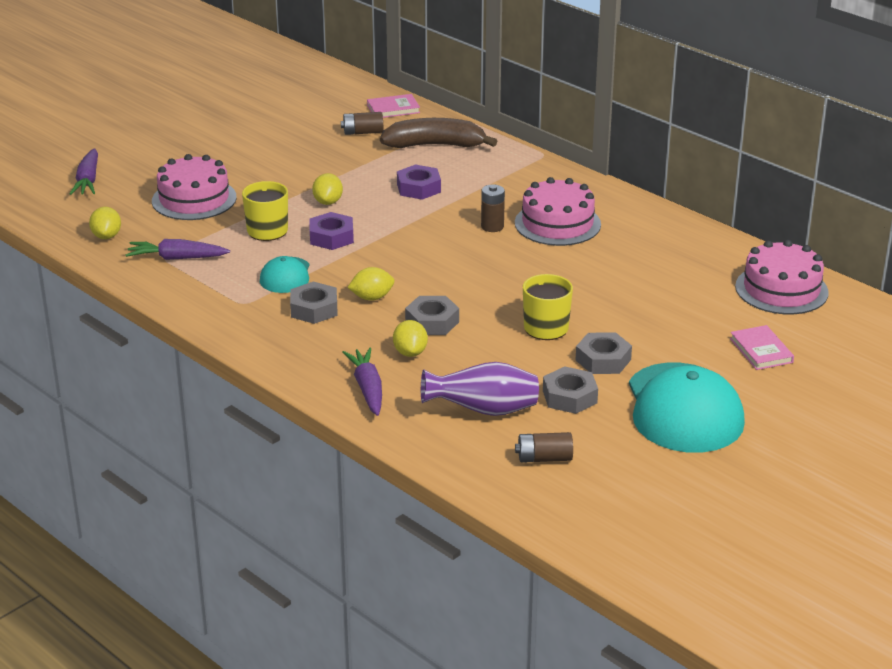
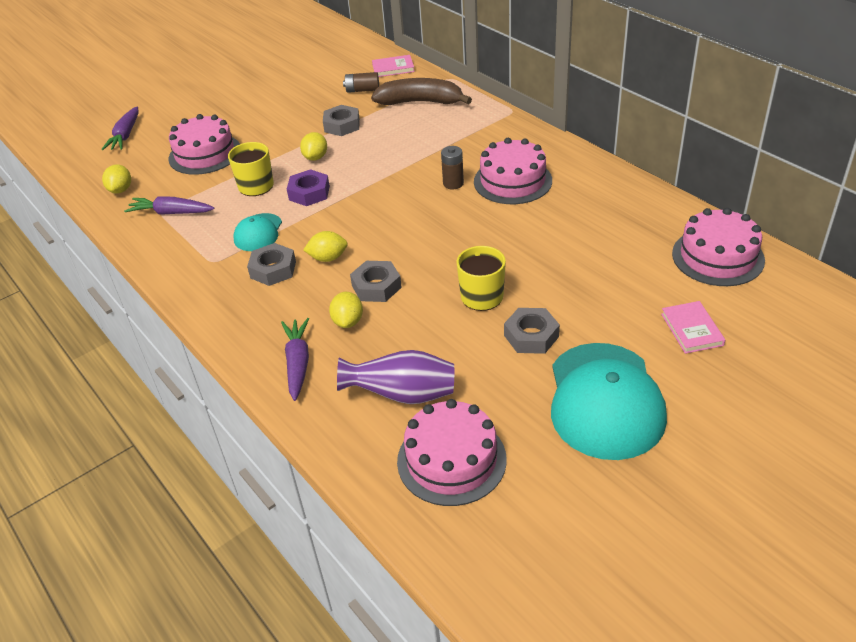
camera: 10 degrees right, 10 degrees up
purple nut [397,164,441,200] -> none
brown battery [515,432,573,463] -> pink cake [397,399,507,506]
grey nut [543,366,598,414] -> grey nut moved to [323,105,360,136]

